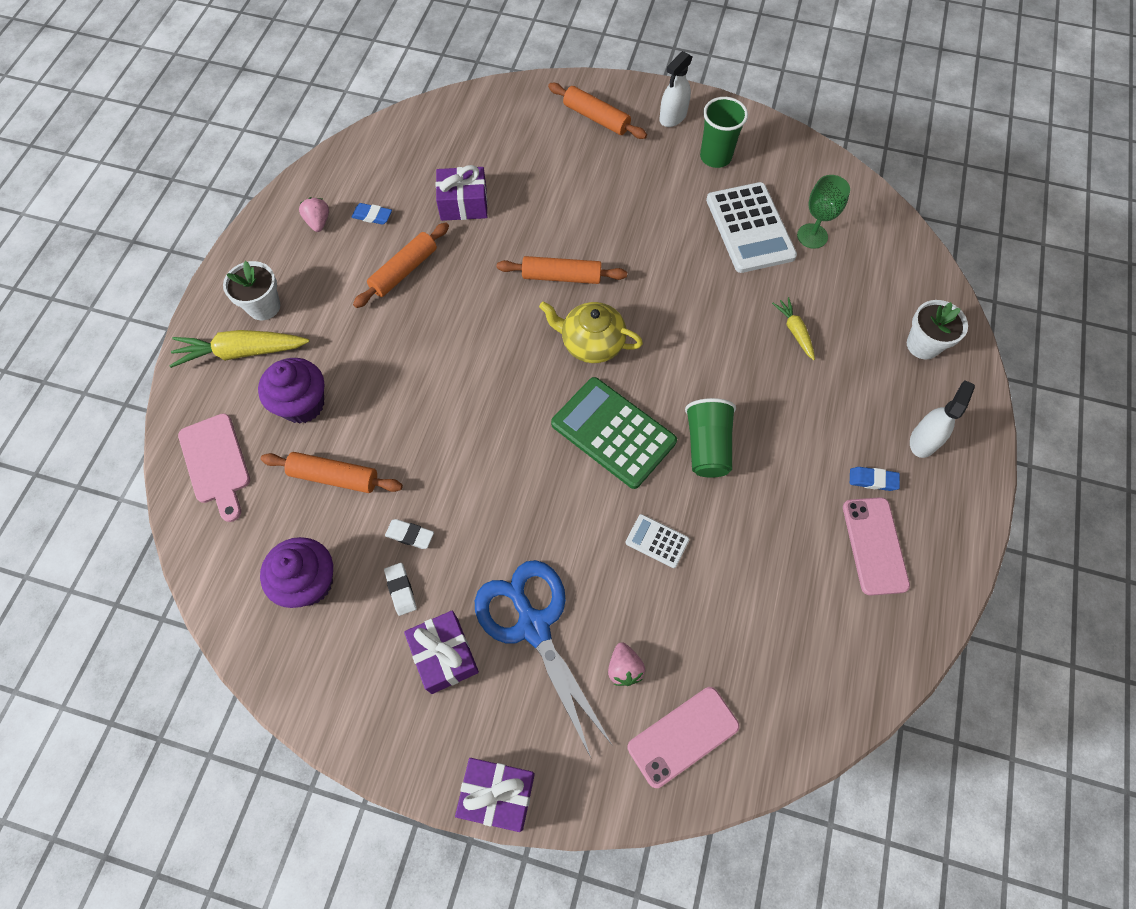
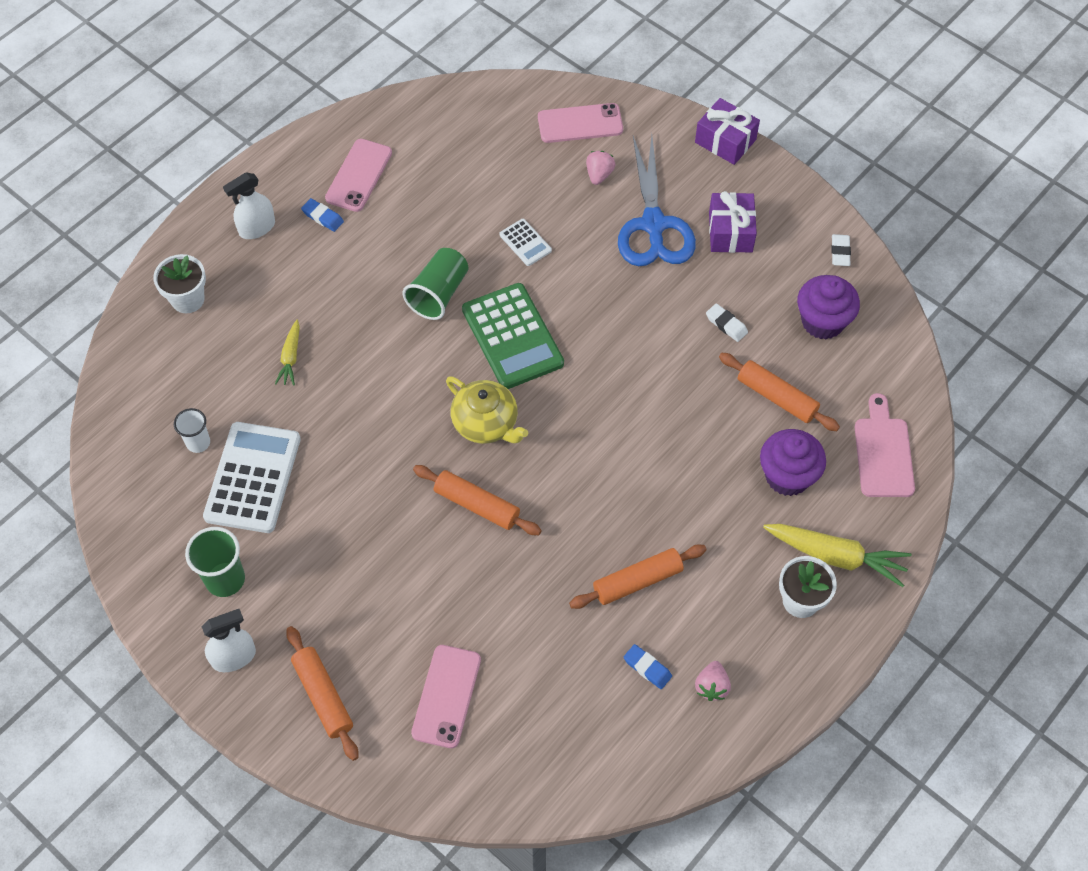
camera: 155 degrees left, 5 degrees down
white eraser [384,563,417,616] -> white eraser moved to [831,234,851,266]
purple gift [436,165,488,221] -> none
green goblet [797,175,850,249] -> white cup [174,408,210,453]
none -> pink phone [411,645,481,748]

